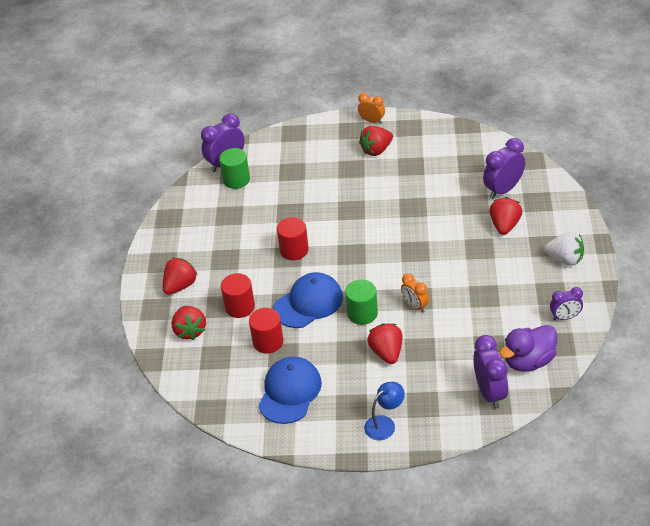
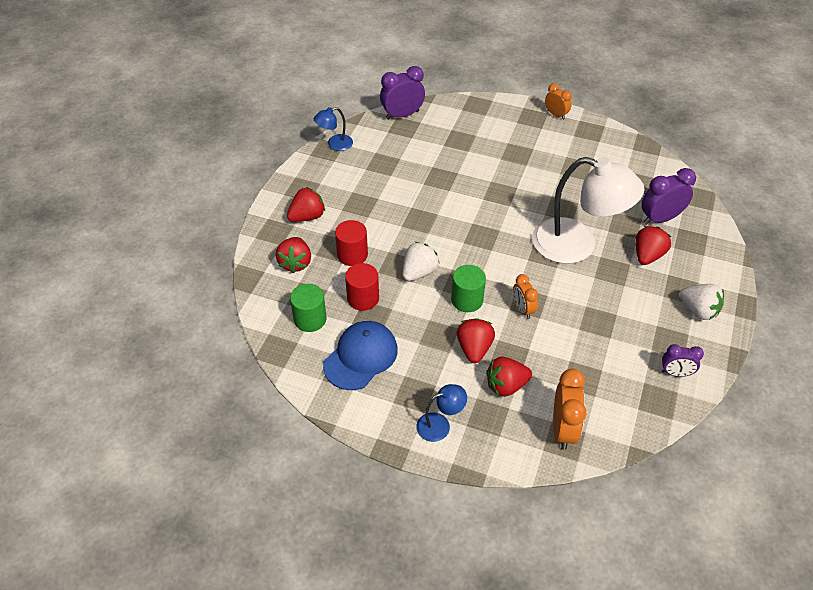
camera: 15 degrees right, 5 degrees up
green cylinder [219,148,250,189] -> green cylinder moved to [290,284,327,332]
blue cap [273,272,343,328] -> white strawberry [403,242,439,281]
red cylinder [277,217,309,260] -> none
red strawberry [359,126,393,156] -> red strawberry moved to [486,357,532,397]
purple clock [473,335,508,409] -> orange clock [553,369,587,450]
purple duck [499,325,557,372] -> none
none -> blue lamp [314,107,353,151]
none -> white lamp [532,157,645,264]

